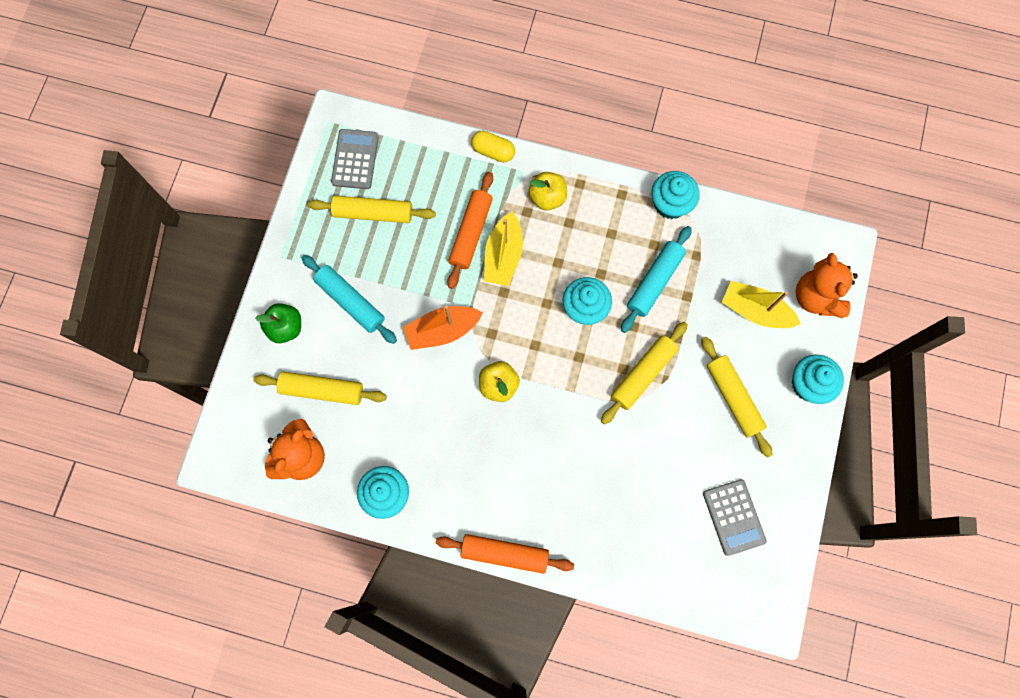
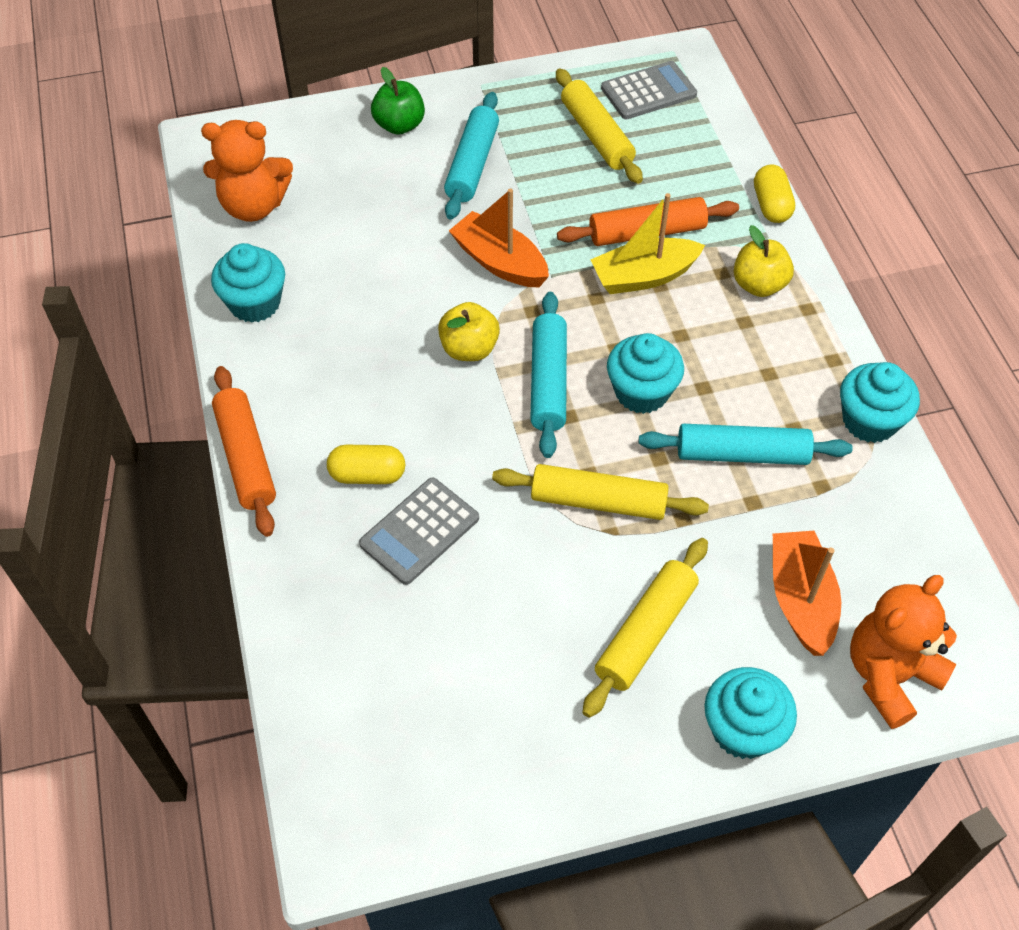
camera: 60 degrees right, 20 degrees down
yellow rolling pin [253,372,387,405] -> none
grey calculator [703,479,767,556] -> grey calculator moved to [359,477,479,585]
yellow boat [722,281,801,328] -> orange boat [773,531,841,656]
none -> yellow capsule [327,445,405,484]
none -> turquoise rolling pin [530,292,567,458]

